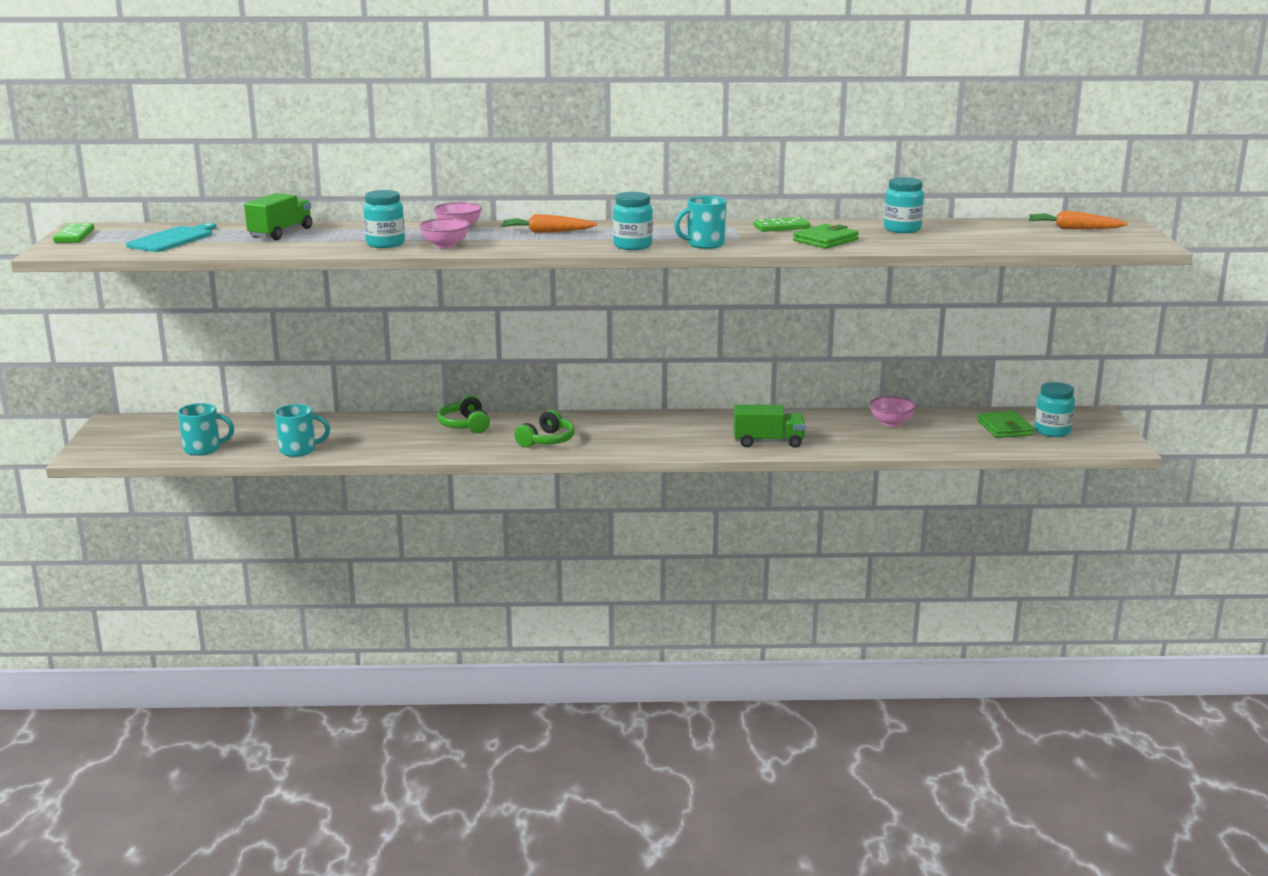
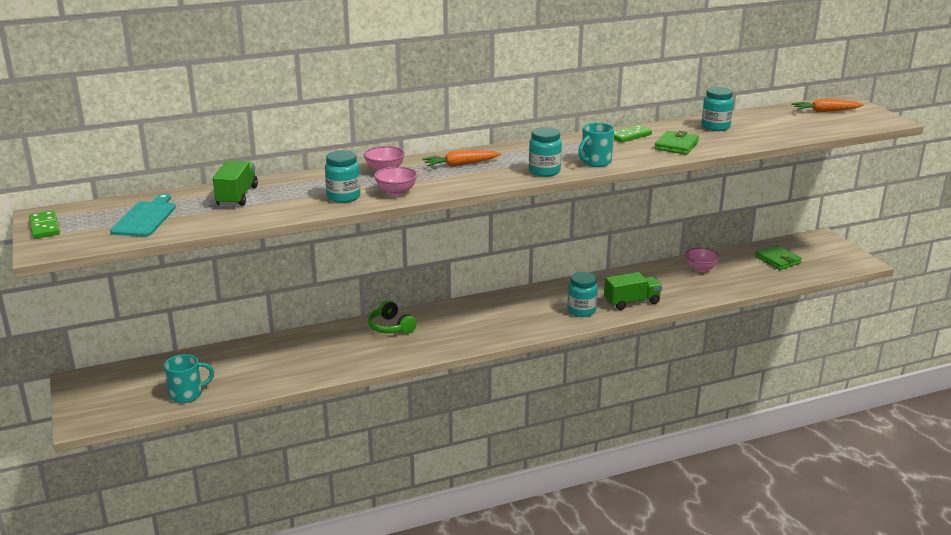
camera: 20 degrees left, 5 degrees up
turquoise mug [275,404,330,457] -> none
green headphones [514,410,575,447] -> none
turquoise jar [1034,382,1075,437] -> turquoise jar moved to [568,272,598,317]

